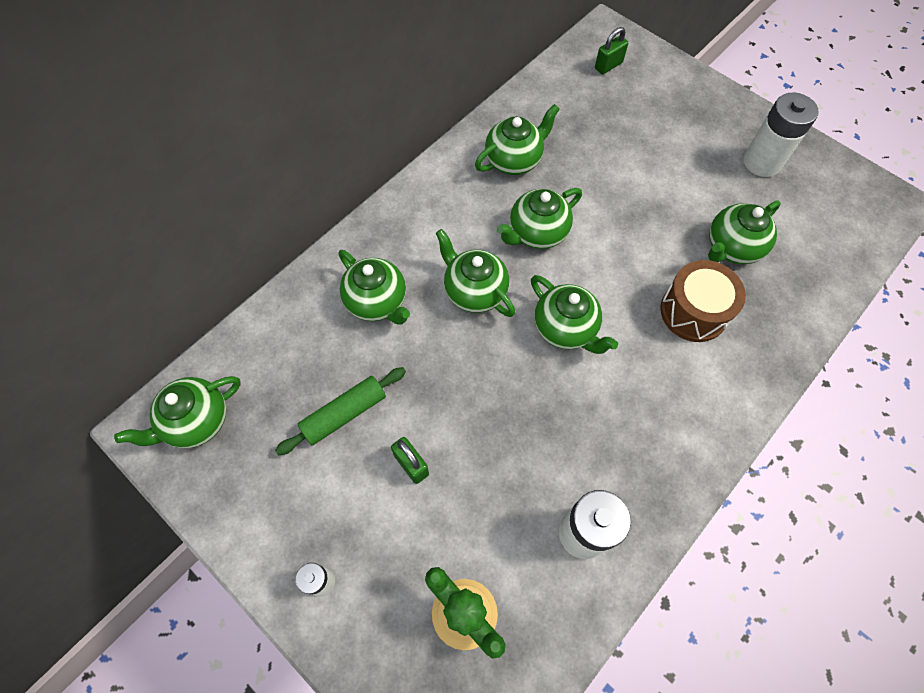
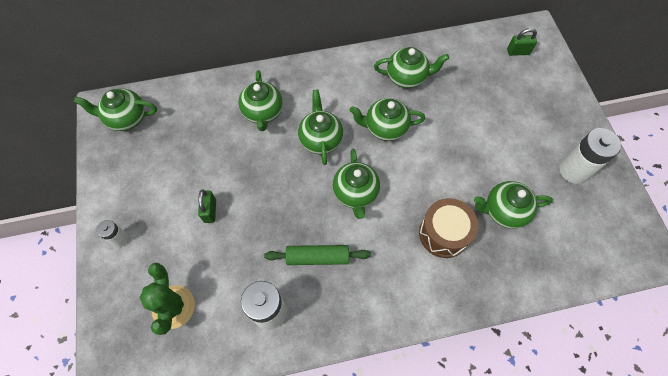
camera: 35 degrees right, 0 degrees up
green rolling pin [275,367,406,455] -> green rolling pin moved to [264,245,371,265]

